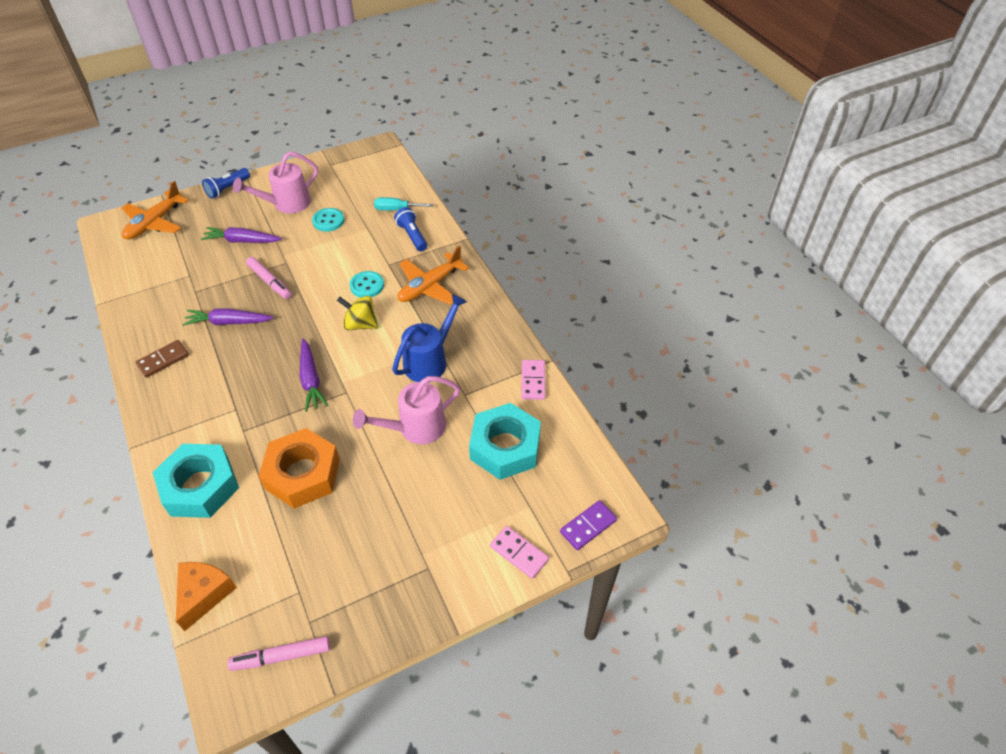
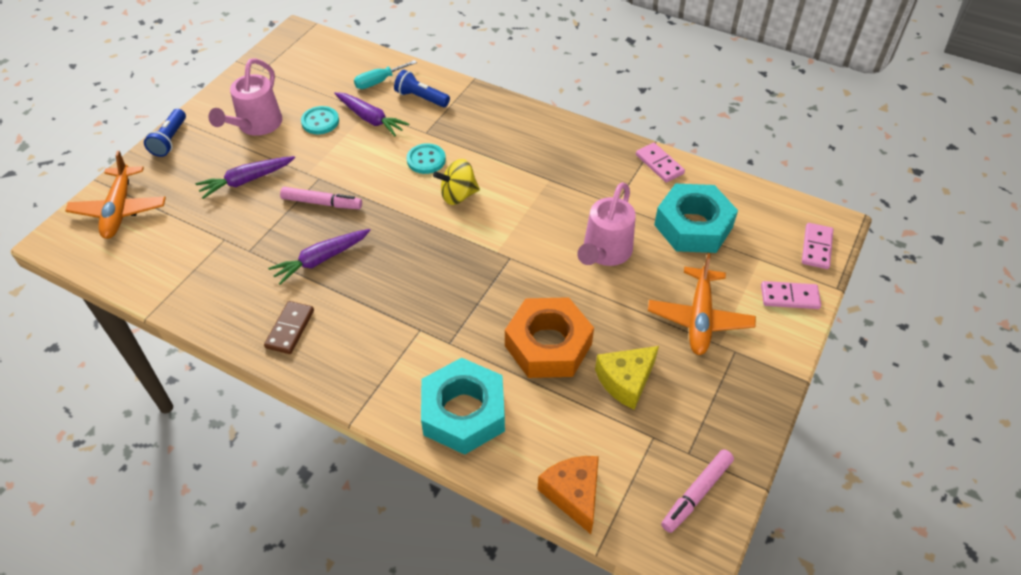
camera: 35 degrees left, 0 degrees up
purple carrot [299,338,328,412] -> purple carrot moved to [334,92,409,136]
blue watering can [392,294,467,382] -> none
orange plane [398,246,469,305] -> orange plane moved to [648,253,756,355]
purple domino [560,500,617,550] -> pink domino [802,223,833,269]
none -> yellow cheese [595,346,659,410]

